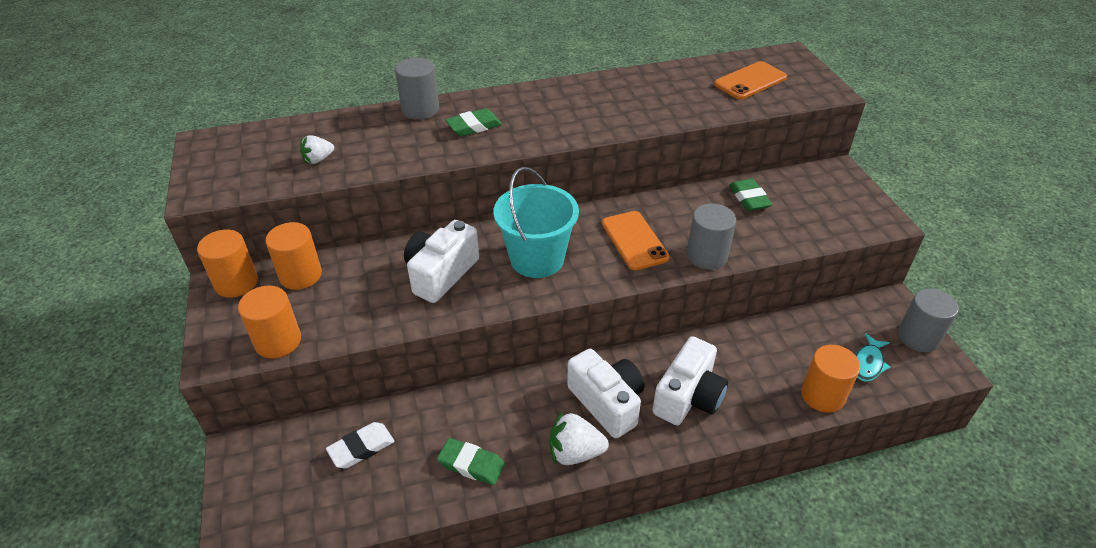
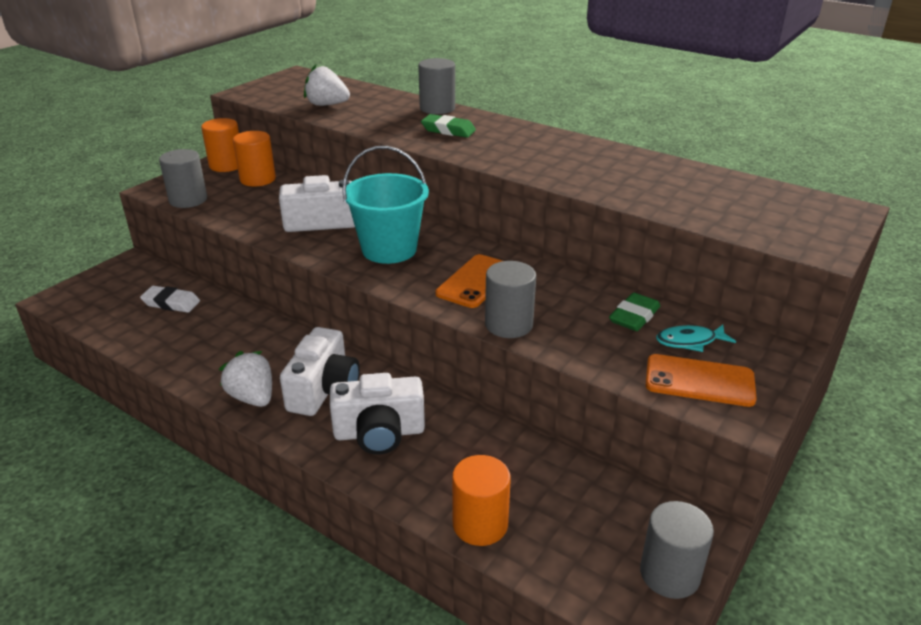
camera: 50 degrees right, 10 degrees down
orange cylinder [238,286,301,359] -> grey cylinder [159,149,207,208]
white strawberry [300,135,334,164] -> white strawberry [304,65,350,106], size x1.59
green eraser [437,438,505,485] -> none
orange phone [714,61,787,99] -> orange phone moved to [646,354,757,407]
turquoise fish [855,333,890,382] -> turquoise fish moved to [656,325,736,352]

